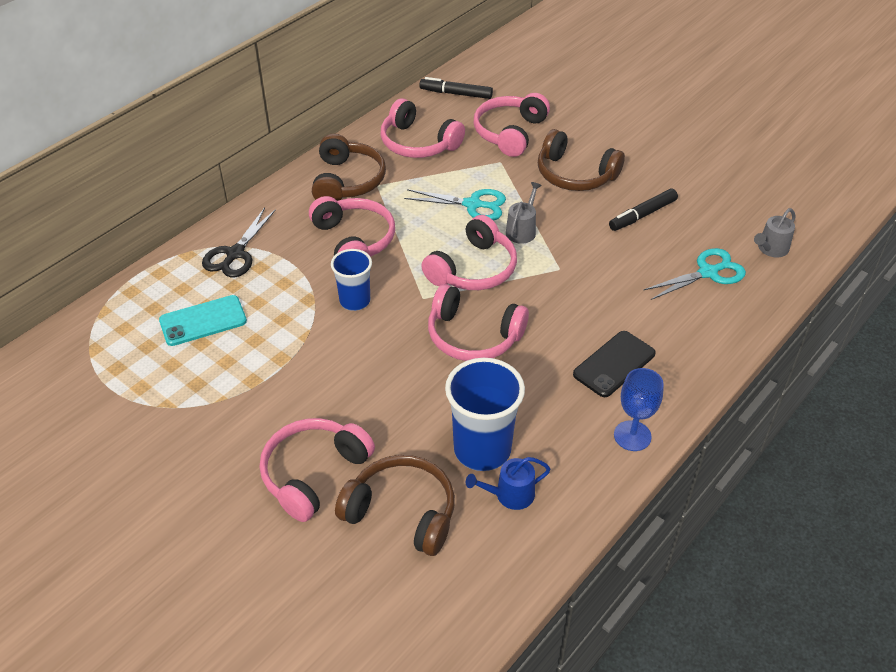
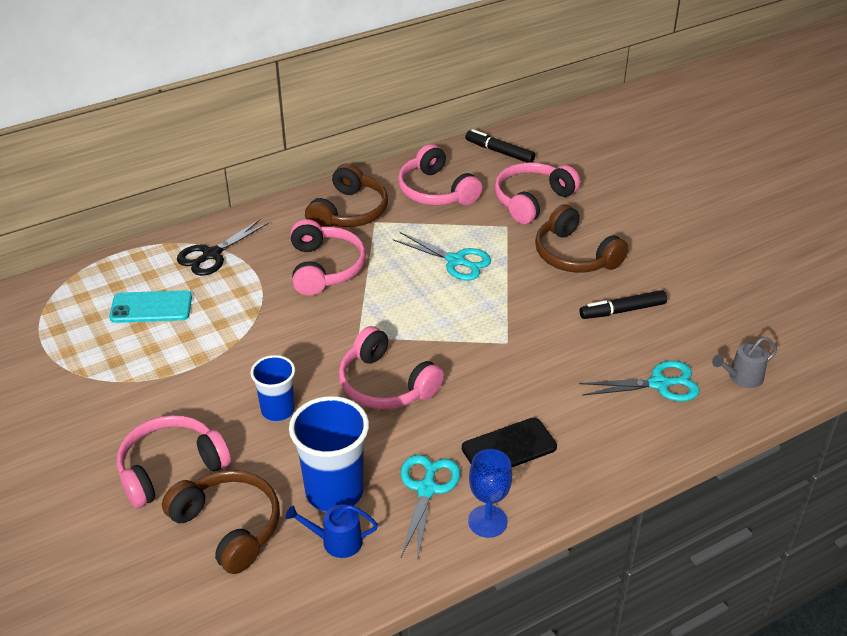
camera: 20 degrees right, 5 degrees down
blue cup [331,249,372,311] -> blue cup moved to [250,355,295,422]
pink headphones [421,215,517,290] -> none
grey watering can [506,182,542,244] -> none
none -> turquoise scissors [400,454,460,561]

